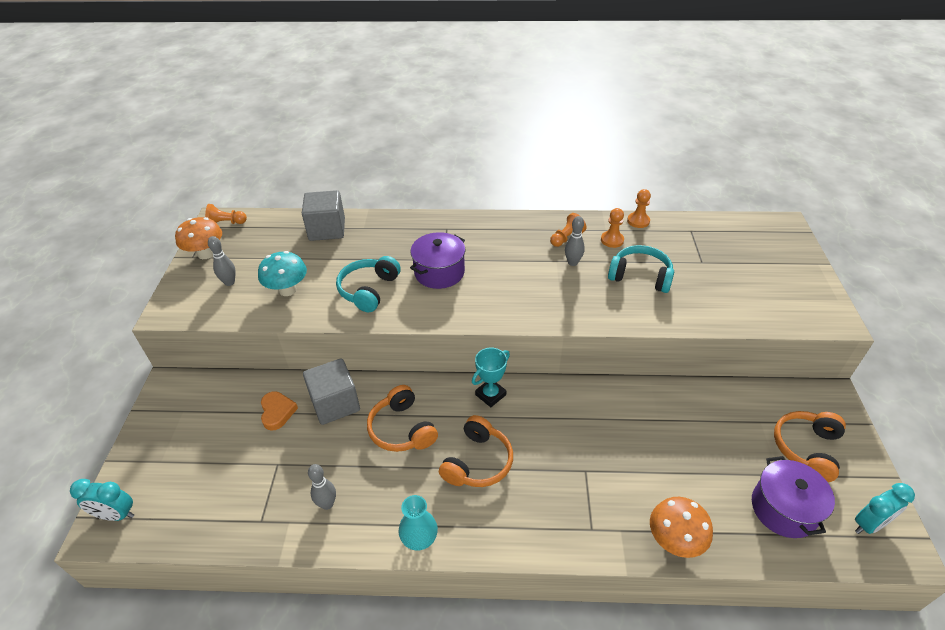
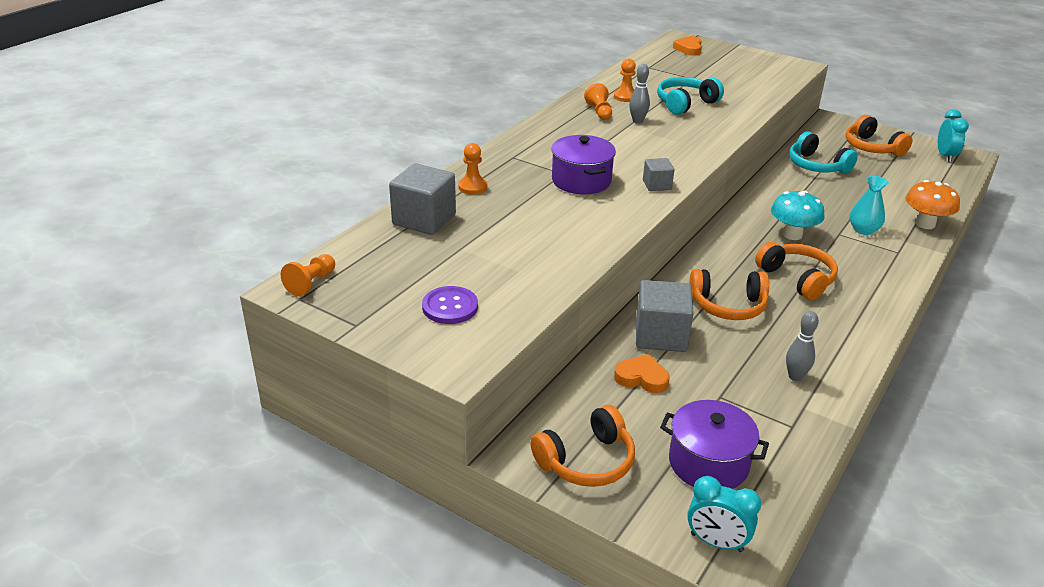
camera: 60 degrees left, 10 degrees down
turquoise clock [70,479,134,521] -> turquoise clock turned 75 degrees clockwise [687,476,761,552]
orange mushroom [175,217,222,259] -> none
grey bowling pin [208,236,236,286] -> purple button [422,286,478,324]
turquoise mushroom [258,251,307,296] -> turquoise mushroom moved to [771,191,824,240]
turquoise headphones [336,256,401,312] -> turquoise headphones moved to [789,131,858,174]
turquoise vase [399,495,438,550] -> turquoise vase moved to [850,176,889,235]
turquoise trophy [472,348,510,407] -> none
orange pawn [627,189,651,228] -> orange pawn moved to [458,143,487,195]
purple pot [752,456,835,538] -> purple pot moved to [660,400,769,489]
none -> orange headphones [530,405,635,487]
none -> grey cube [643,158,674,191]
none -> orange heart [673,36,702,56]

